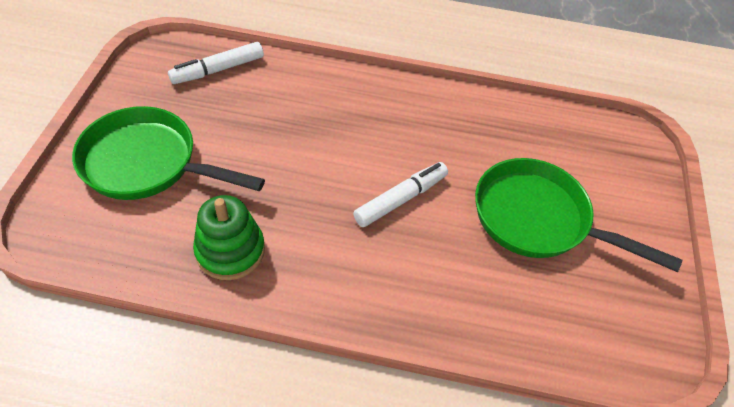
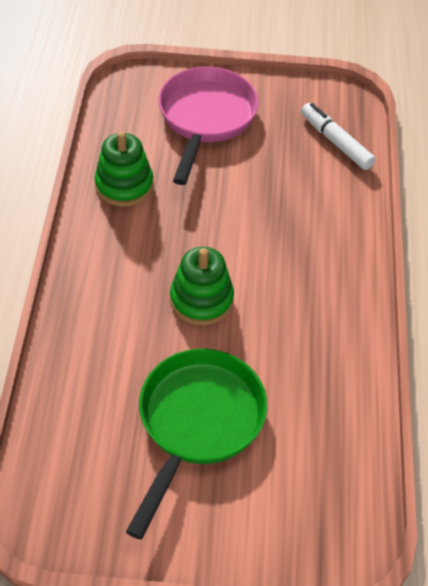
camera: 85 degrees right, 0 degrees up
green pan [72,106,265,200] -> pink pan [158,67,259,185]
white marker [353,162,448,227] -> green stacking toy [170,247,234,325]

